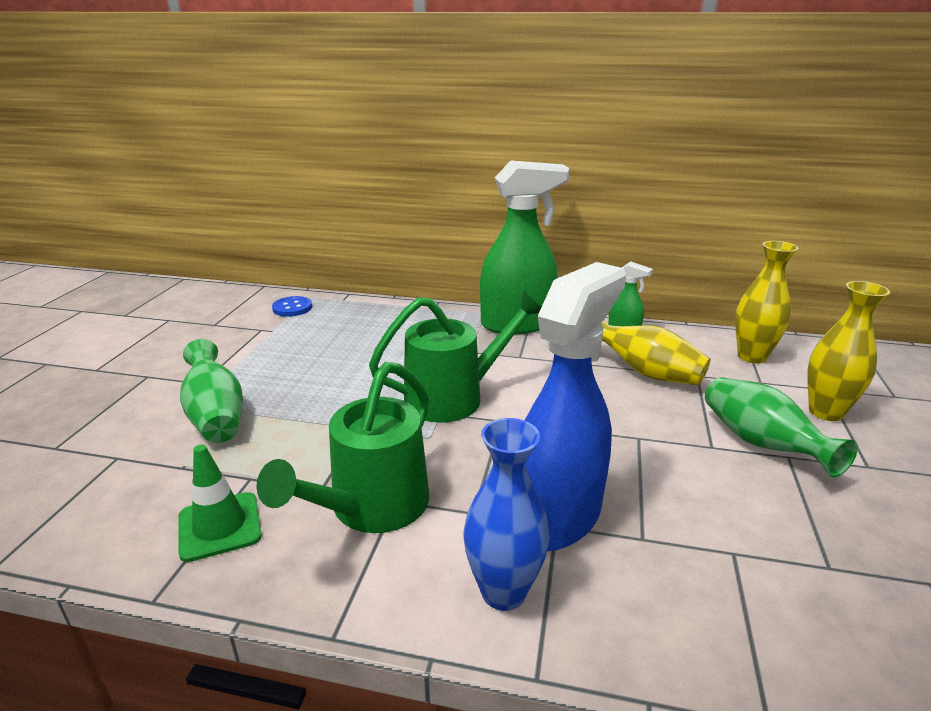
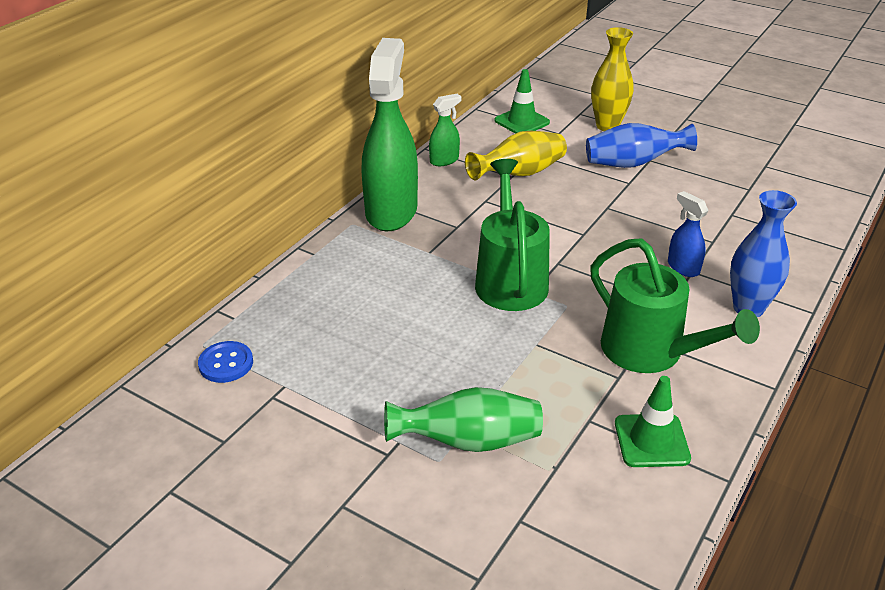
camera: 70 degrees left, 10 degrees up
blue spray bottle [525,262,626,551] -> blue spray bottle [668,191,709,277], size x0.44
green vase [705,377,858,478] -> blue vase [586,123,697,168]
yellow vase [735,241,798,364] -> green traffic cone [494,69,550,134]

